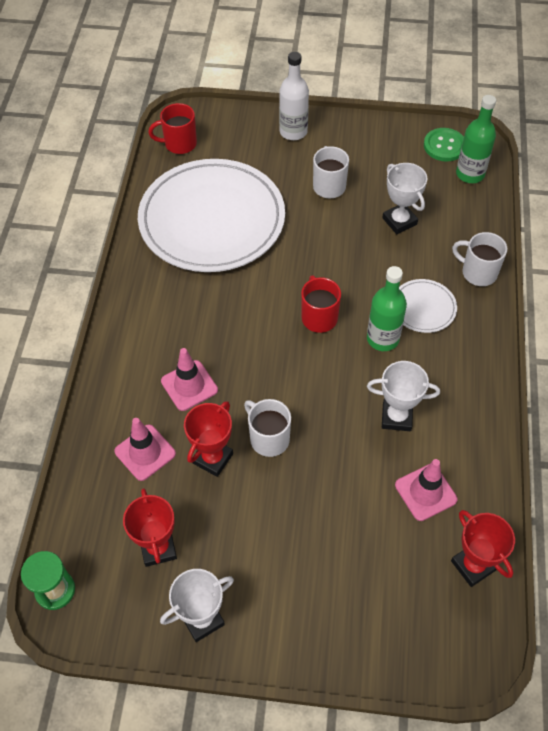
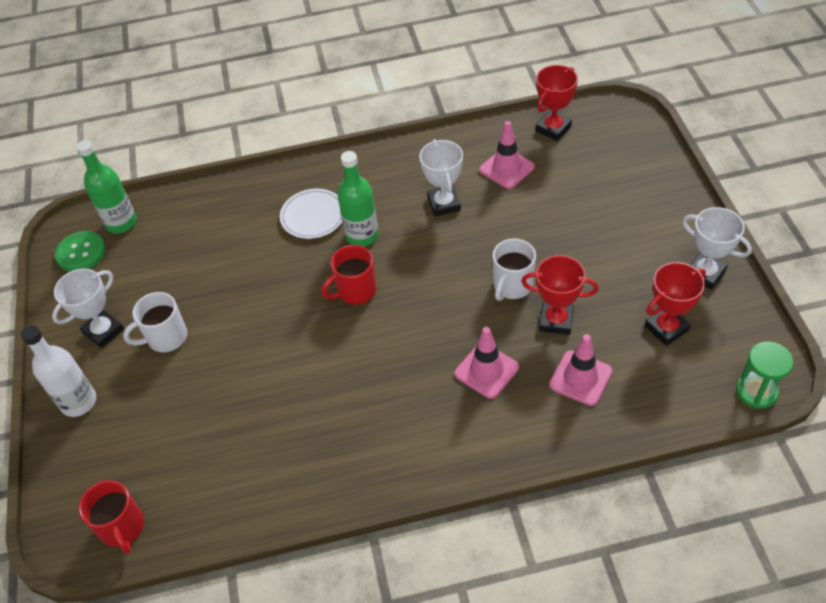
camera: 105 degrees left, 5 degrees down
white plate [138,159,285,272] -> none
white trophy [382,163,427,234] -> white trophy moved to [52,269,124,348]
white mug [452,232,507,286] -> none

